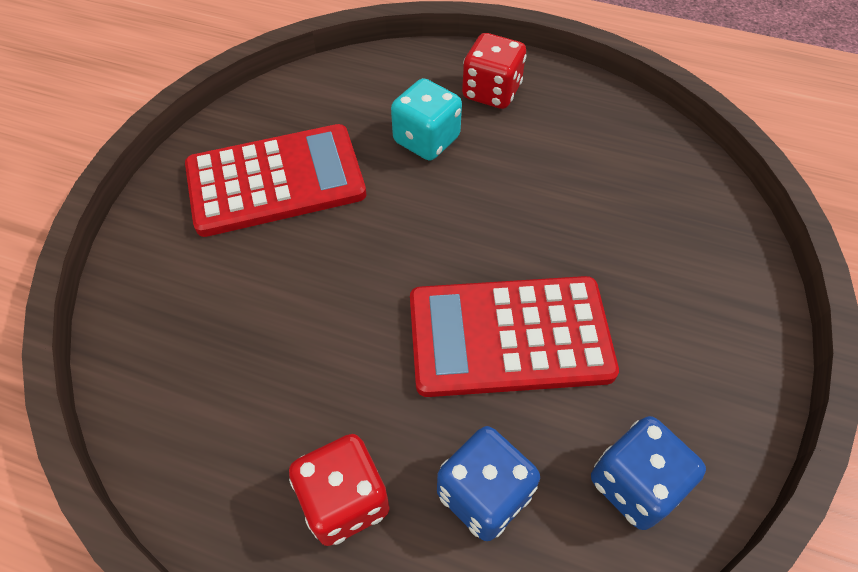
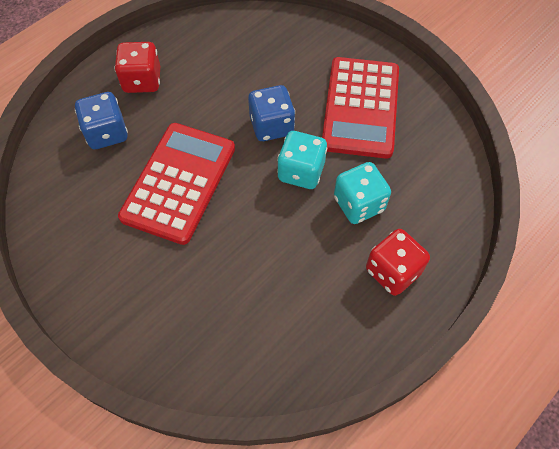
camera: 115 degrees right, 5 degrees up
blue dice [591,416,706,530] -> blue dice moved to [248,85,295,141]
none -> turquoise dice [277,131,327,189]

